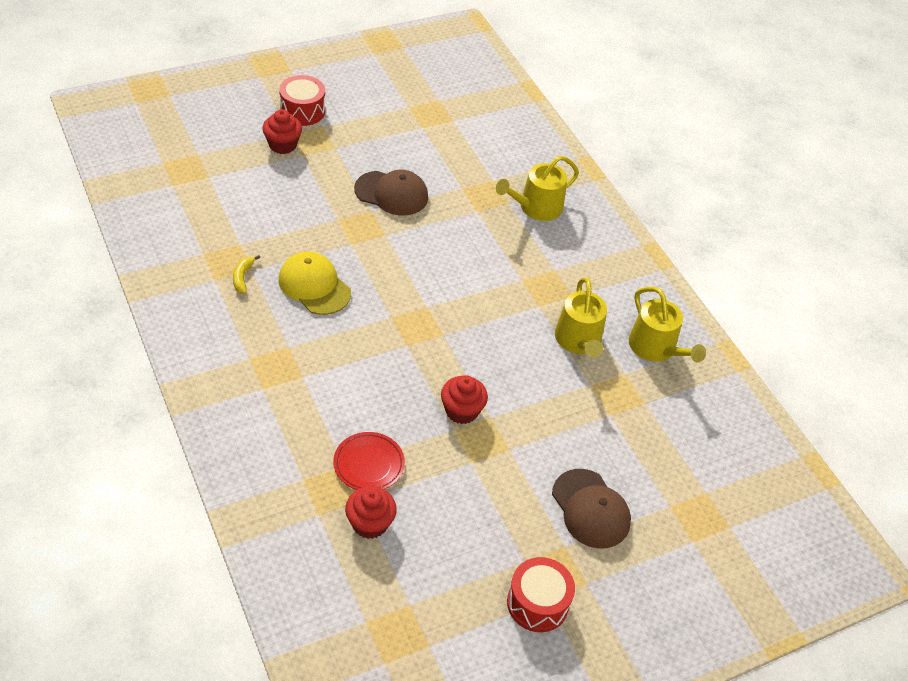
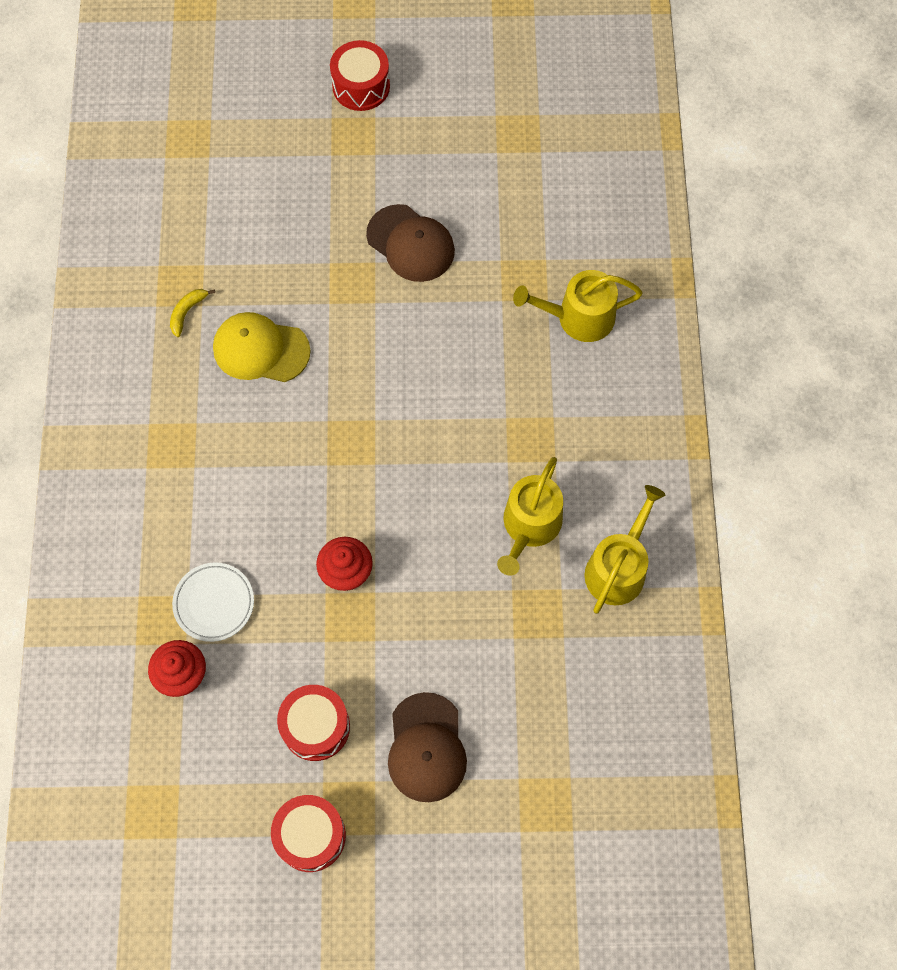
camera: 30 degrees right, 20 degrees up
red cupcake [263,109,302,154] -> none
yellow cap [279,251,351,315] -> yellow cap turned 60 degrees counterclockwise [213,312,311,382]
red plate [333,432,405,490] -> white plate [172,563,254,642]
yellow watering can [629,287,706,362] -> yellow watering can turned 150 degrees counterclockwise [584,485,665,614]
none -> red drum [277,685,350,761]

